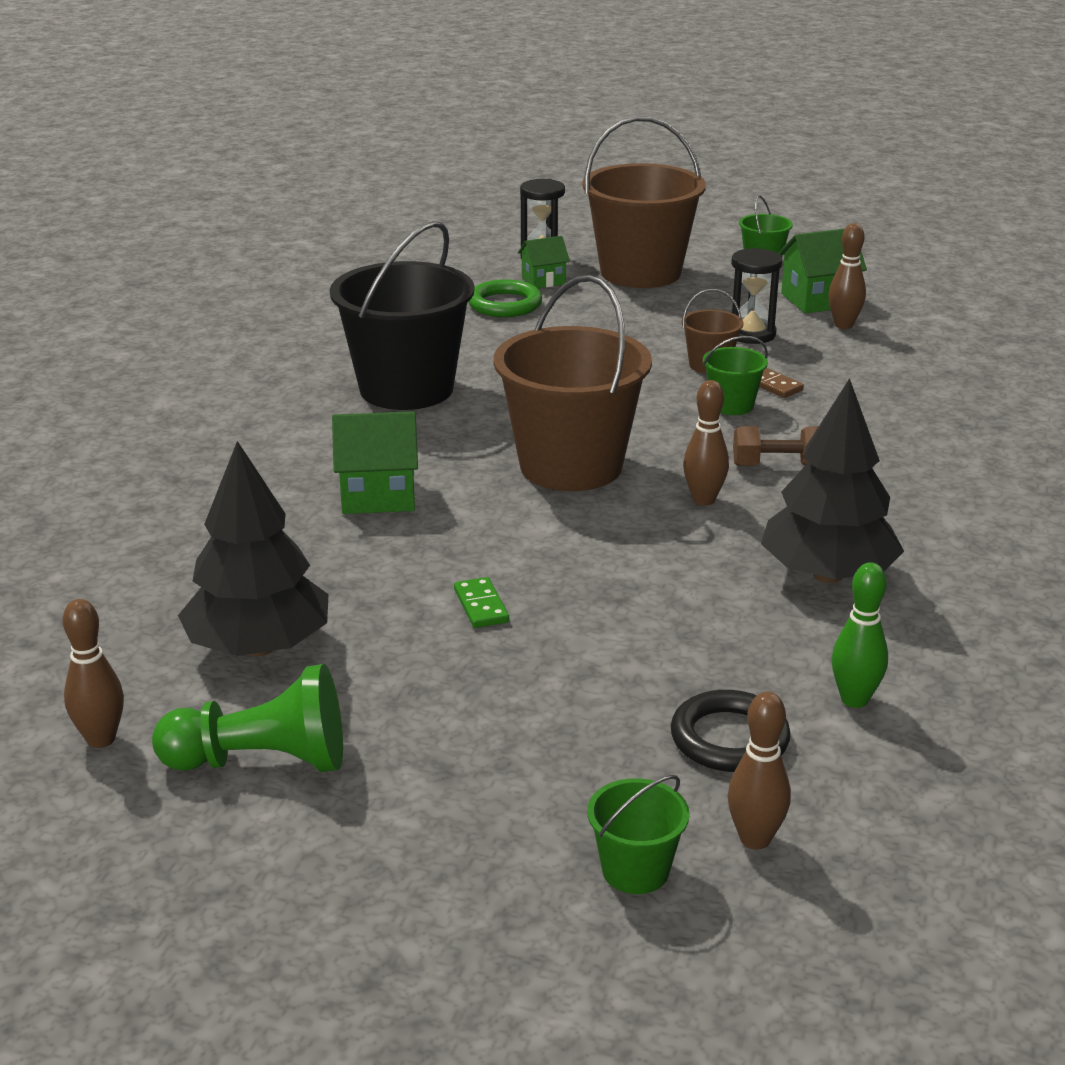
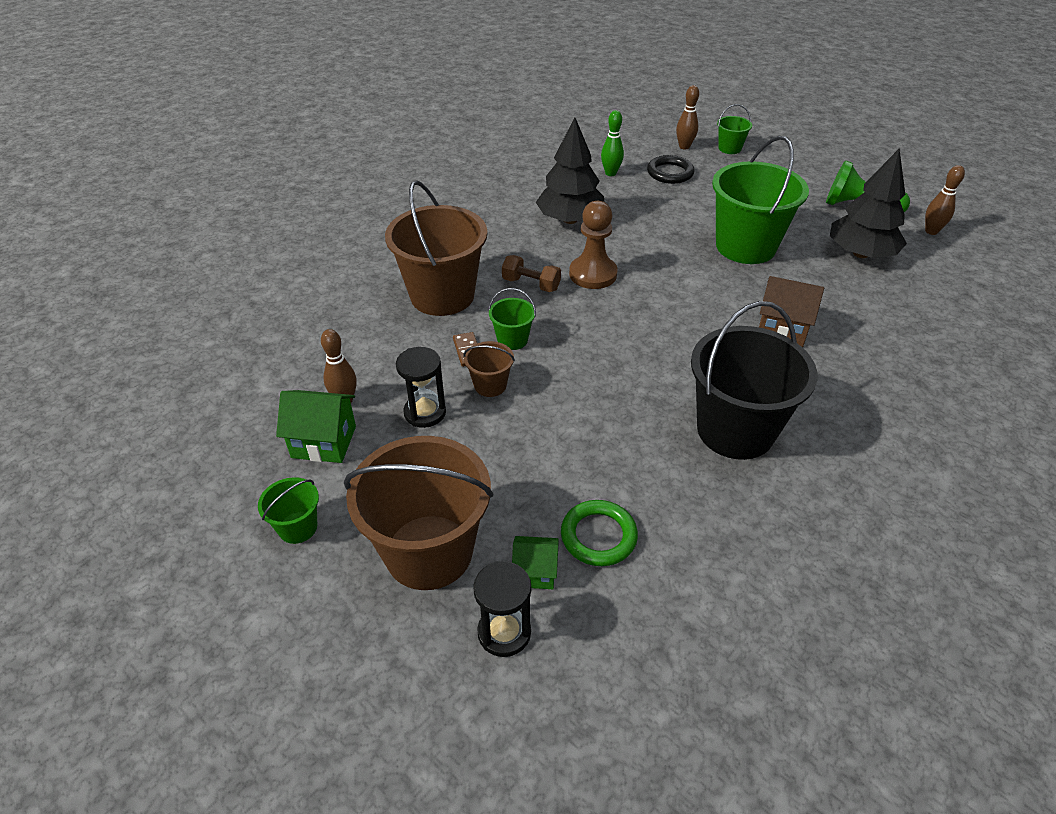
camera: 155 degrees left, 15 degrees up
green house [332,411,418,514] -> brown house [759,276,824,347]
green domino [454,577,509,628] -> green bucket [712,136,809,264]
brown bucket [494,275,652,491] -> brown bucket moved to [385,180,488,316]
brown bowling pin [683,380,729,505] -> brown pawn [569,201,618,289]

